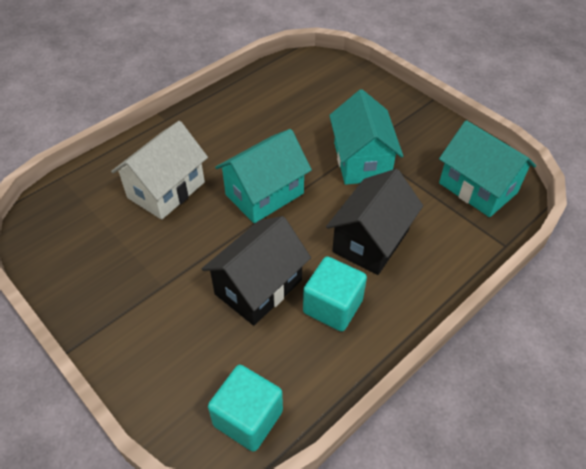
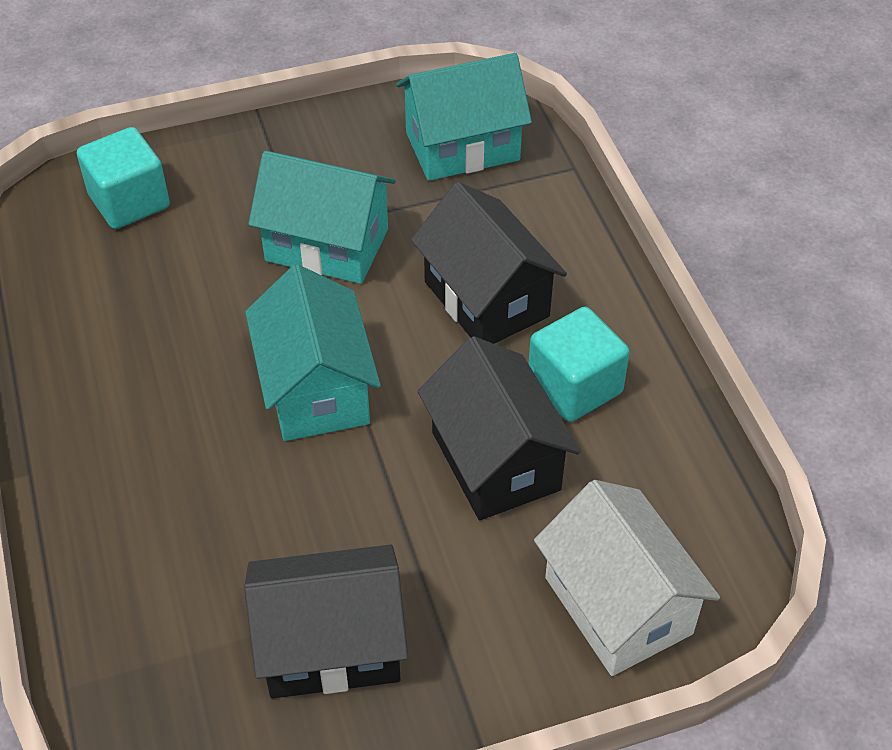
camera: 65 degrees left, 0 degrees up
white house [111,121,208,220] -> white house moved to [534,480,720,676]
turquoise cube [208,365,283,452] -> turquoise cube moved to [77,127,170,229]
none -> black house [244,544,408,699]

